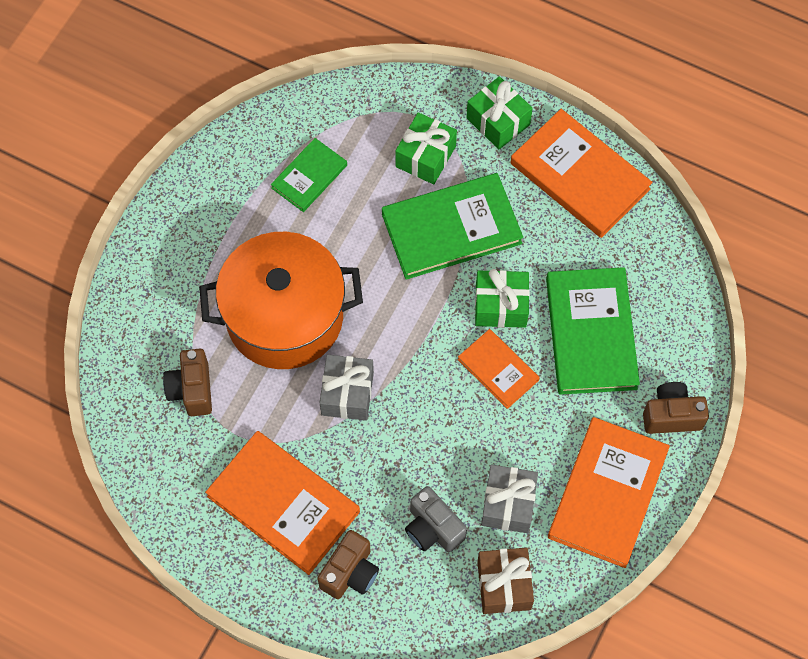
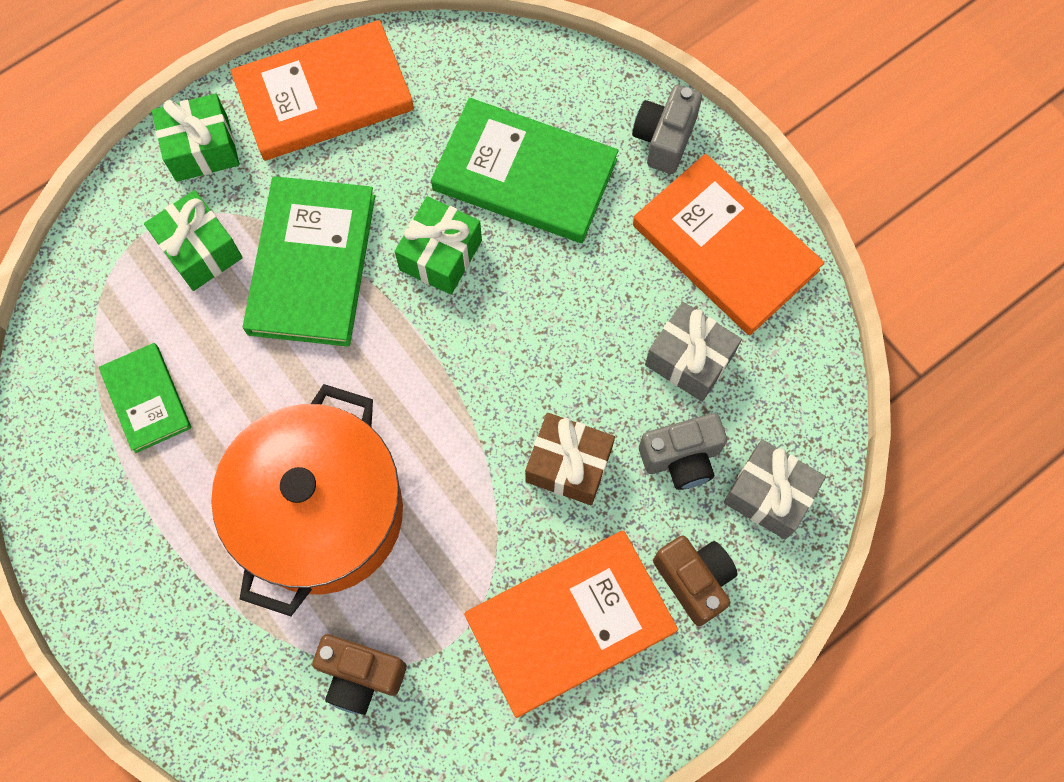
camera: 65 degrees left, 5 degrees up
grey gift [319,355,374,421] -> grey gift moved to [724,439,826,540]
orange book [458,329,540,409] -> none
brown gift [477,547,534,614] -> brown gift moved to [525,413,615,505]
brown camera [643,382,709,434] -> grey camera [632,85,702,174]

